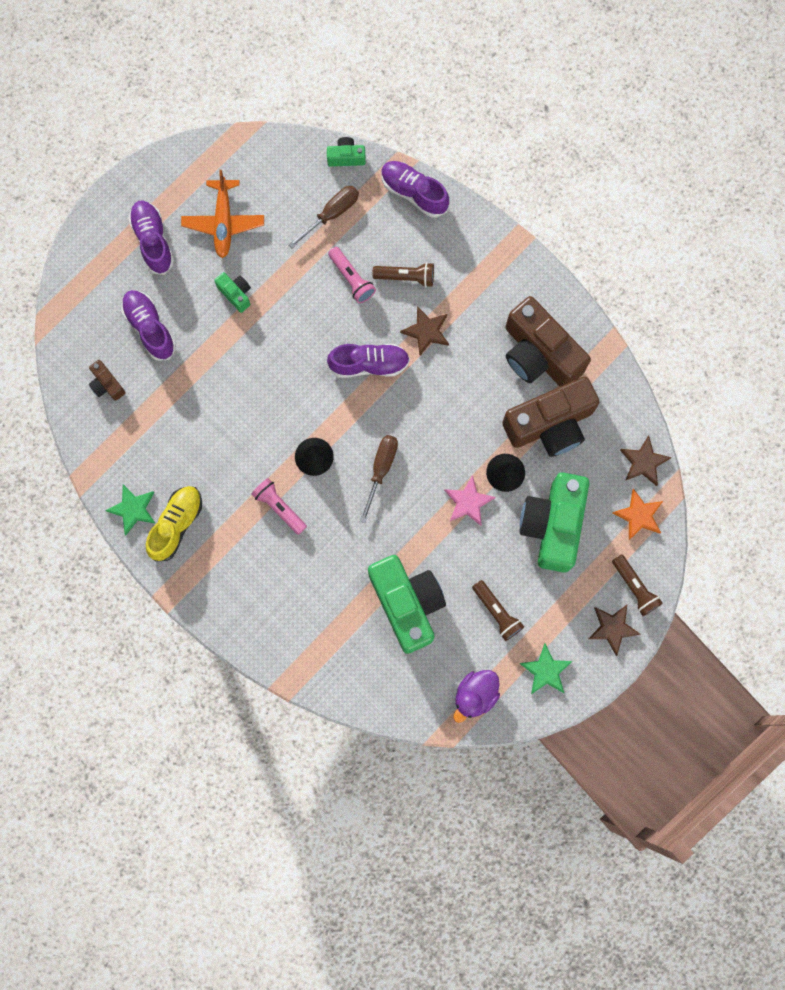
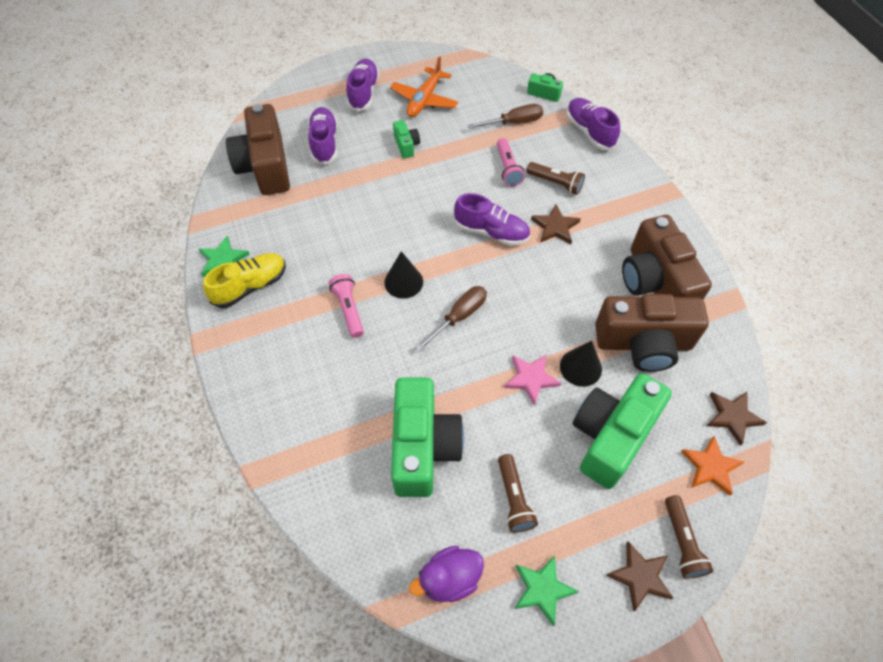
camera: 25 degrees right, 20 degrees down
brown camera [89,360,126,401] -> brown camera [226,104,290,195], size x2.28

